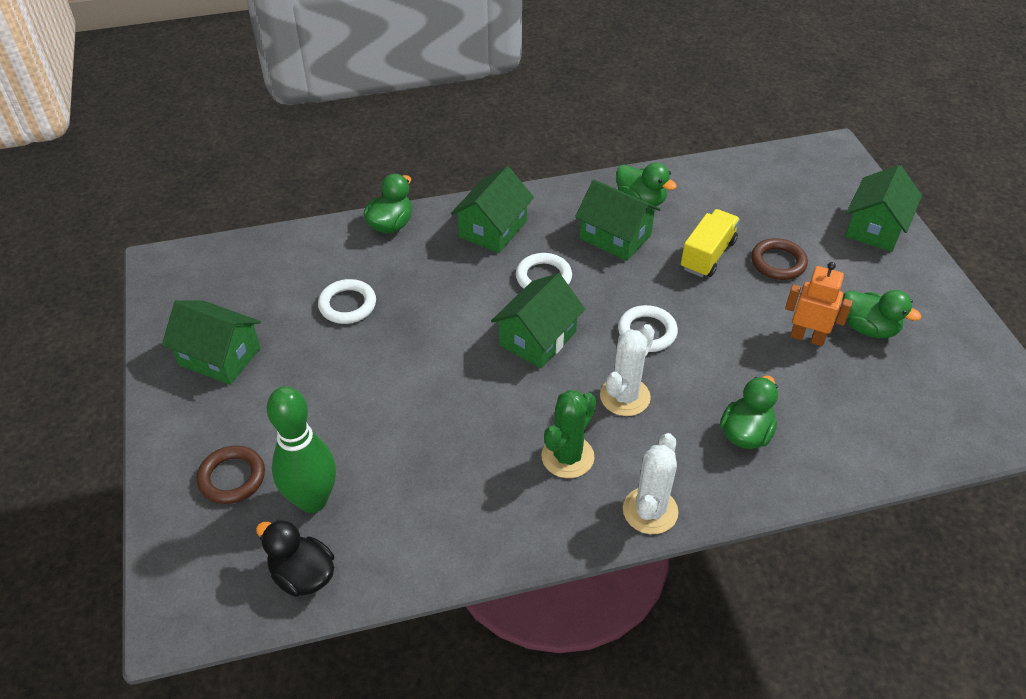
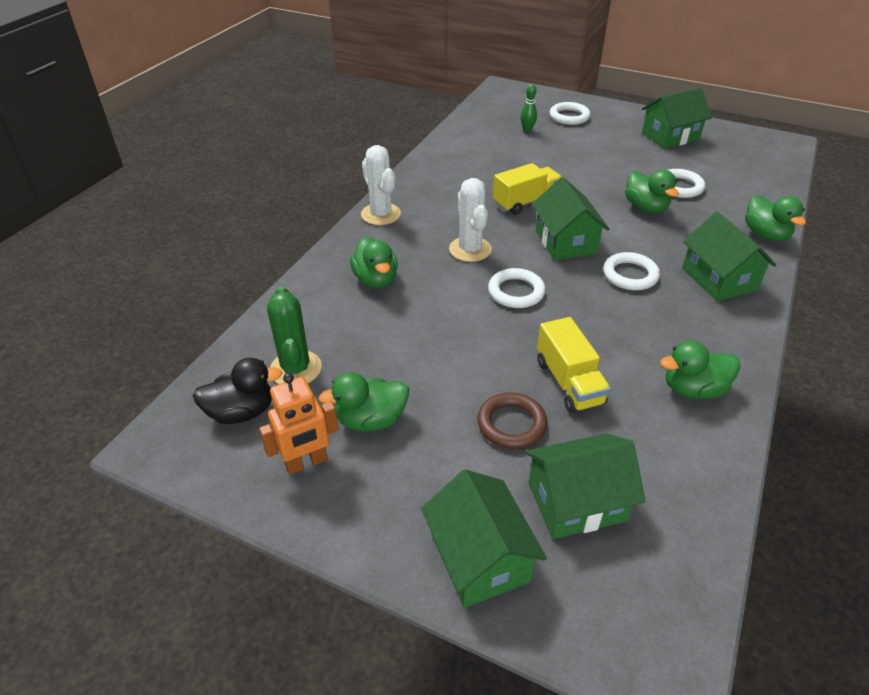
camera: 130 degrees right, 5 degrees down
brown ring [196,445,265,504] -> white ring [550,102,591,125]
black duck [256,519,334,597] -> black duck moved to [193,358,283,424]
green bowling pin [267,386,336,513] -> green bowling pin [521,84,537,132], size x0.44
green cactus [541,390,596,478] -> green cactus moved to [267,286,322,384]
green house [575,179,661,261] -> green house moved to [525,433,646,539]
orange robot [785,262,853,346] -> orange robot moved to [259,373,339,475]
none -> yellow truck [493,163,561,215]
none -> green duck [625,169,679,213]

